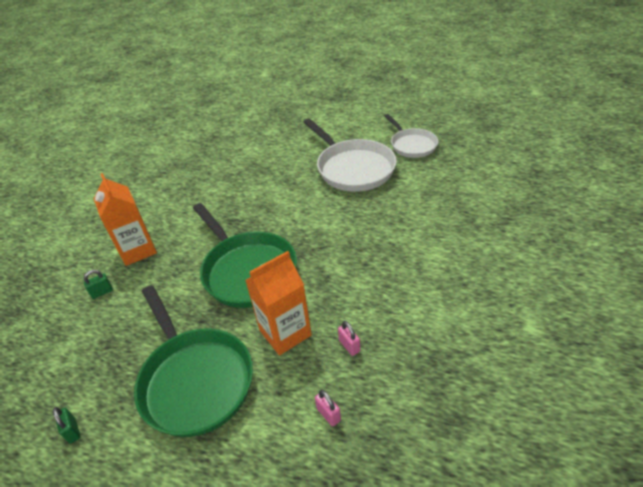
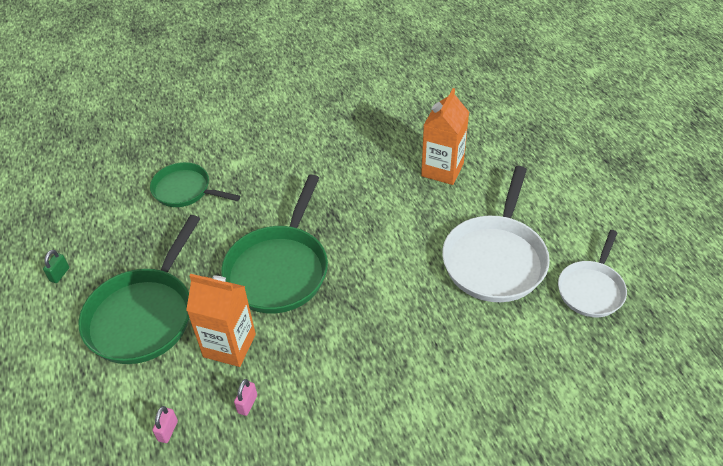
camera: 50 degrees right, 5 degrees up
green padlock [84,270,113,299] -> green pan [150,162,240,207]
orange carton [94,173,157,266] -> orange carton moved to [421,88,469,185]

